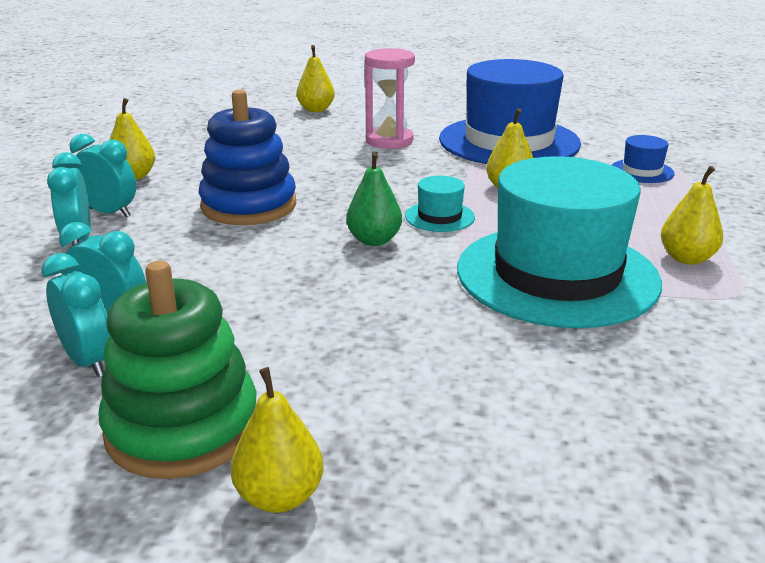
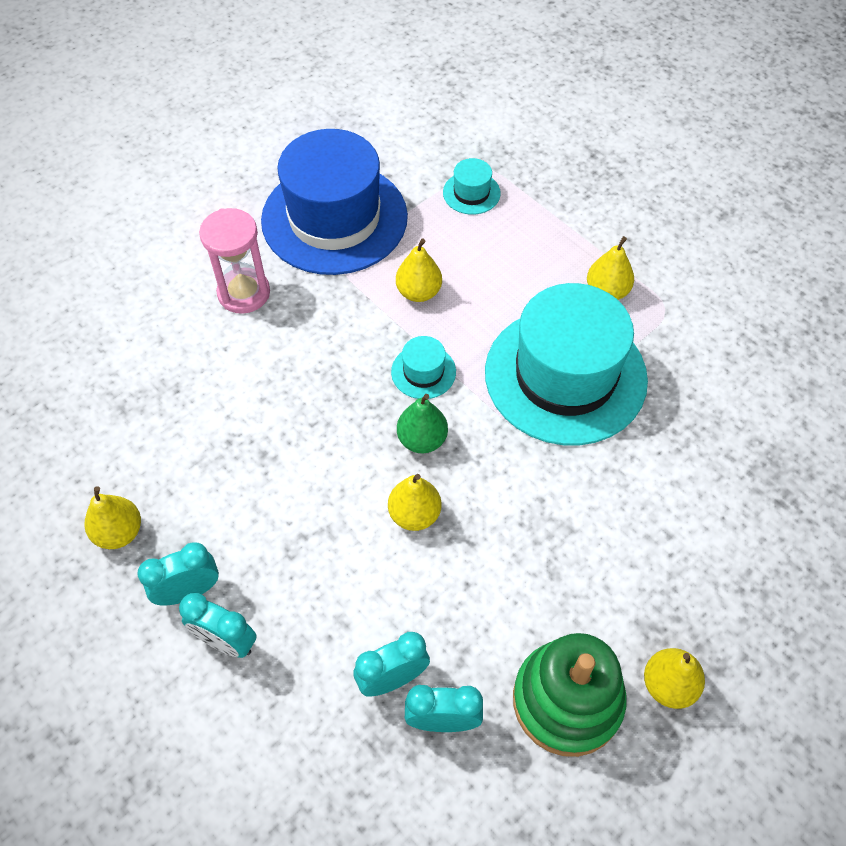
camera: 50 degrees left, 30 degrees up
blue stacking toy [198,90,296,225] -> none
yellow pear [297,45,335,112] -> yellow pear moved to [388,474,442,531]
blue hat [612,135,675,183] -> turquoise hat [443,158,501,215]

